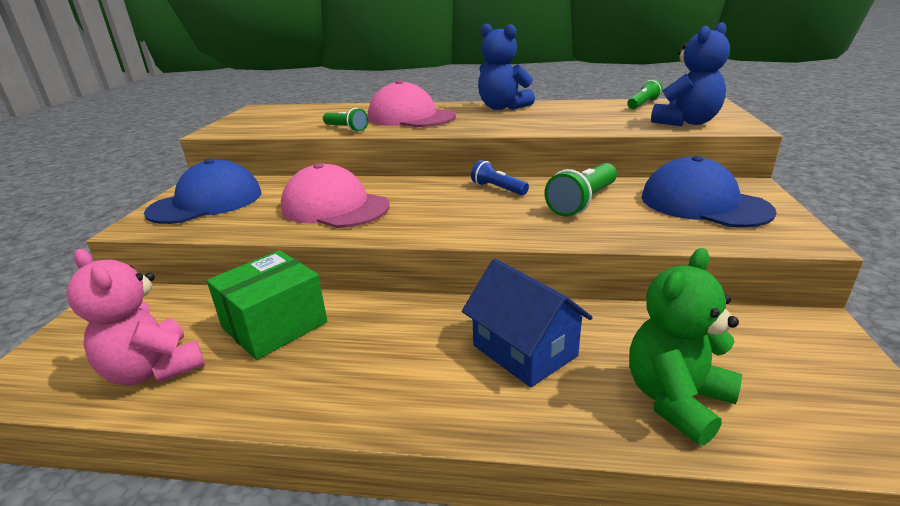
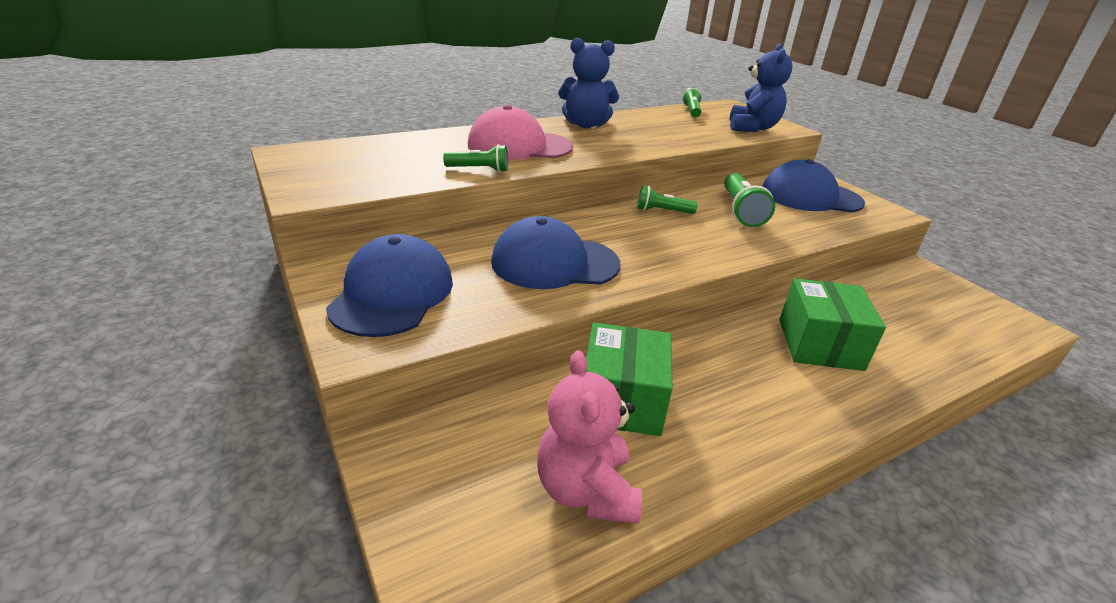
camera: 40 degrees left, 5 degrees up
pink teddy bear [67,249,205,385] -> pink teddy bear turned 75 degrees clockwise [537,350,642,524]
pink cap [281,163,390,228] -> blue cap [491,216,620,289]
blue house [462,259,593,387] -> green box [779,278,886,371]
blue flashlight [471,160,529,195] -> green flashlight [637,186,697,214]
green teddy bear [629,248,742,446] -> none

